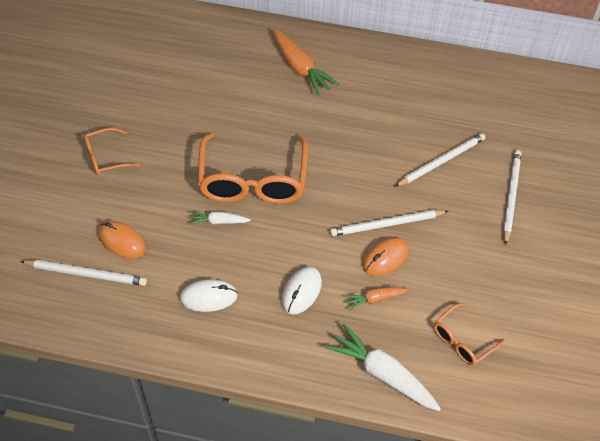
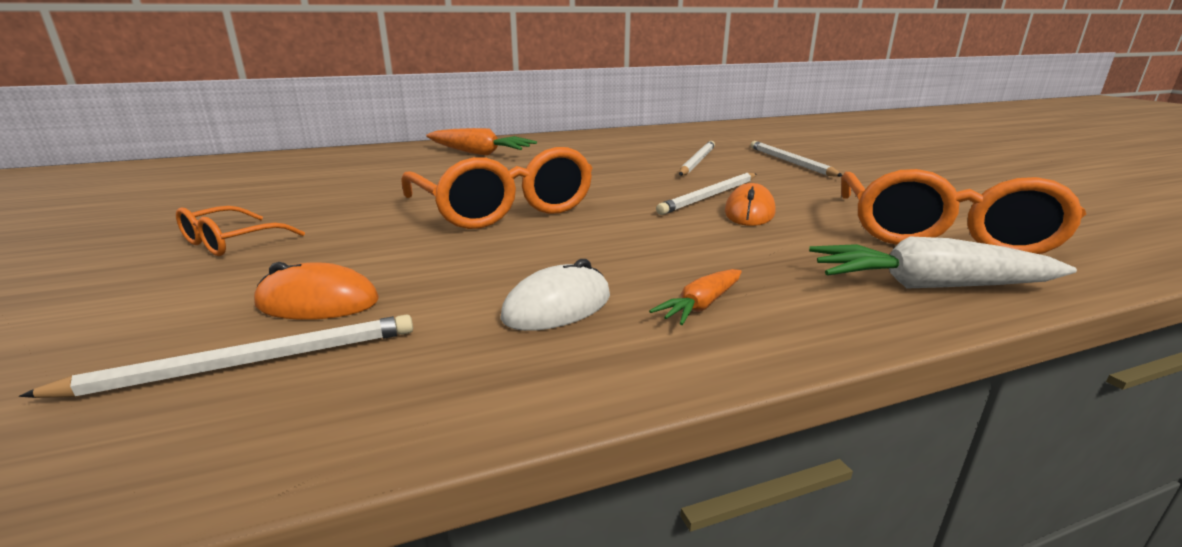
camera: 30 degrees left, 30 degrees down
white carrot [189,211,251,225] -> none
white mouse [282,267,322,314] -> none
orange carrot [344,287,409,310] -> orange carrot moved to [649,269,742,325]
orange glasses [434,303,505,366] -> orange glasses [841,169,1086,254], size x2.00

